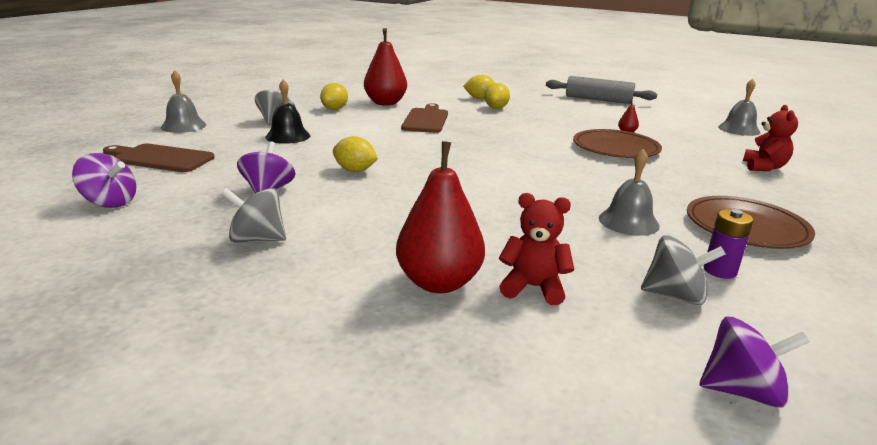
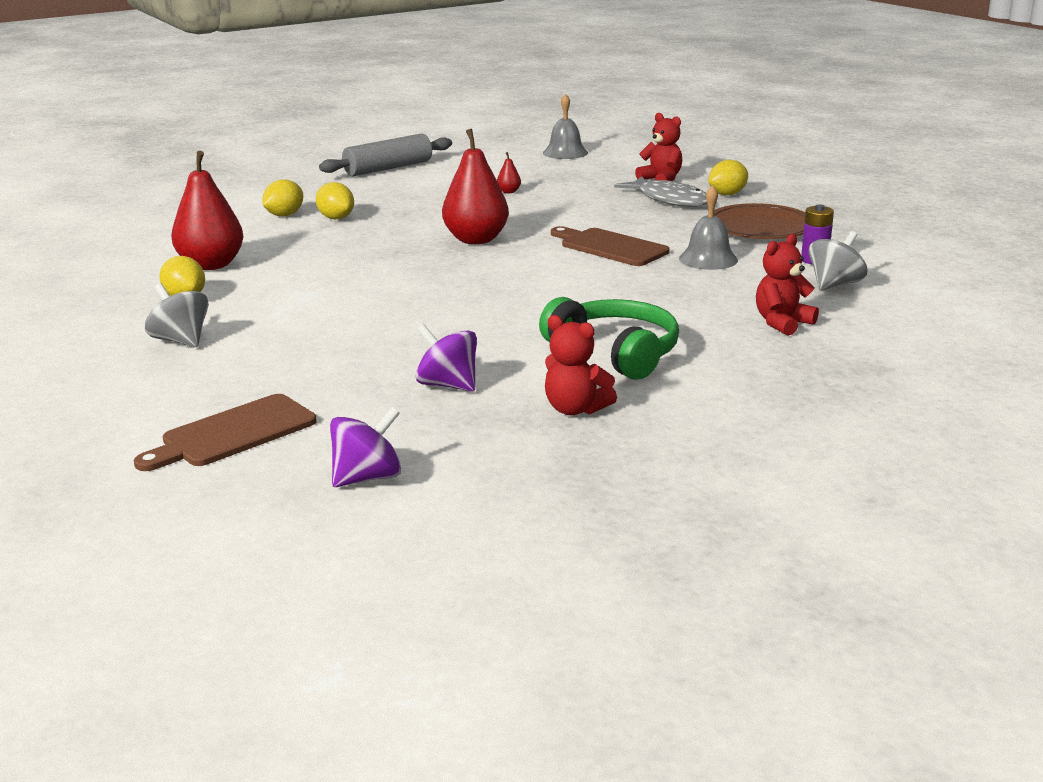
camera: 55 degrees left, 0 degrees up
grey bell [161,70,206,133] -> none
grey spinning top [221,188,286,243] -> red teddy bear [545,315,617,415]
black bell [266,79,310,144] -> none
yellow lemon [333,136,378,172] -> yellow lemon moved to [708,160,748,195]
red pear [396,141,485,293] -> red pear moved to [442,129,509,244]
brown cutting board [401,103,448,133] -> brown cutting board moved to [551,226,670,266]
brown plate [573,129,662,158] -> none
purple spinning top [700,317,810,408] -> none
none -> green headphones [539,297,679,380]
none -> grey fish [614,176,707,207]

